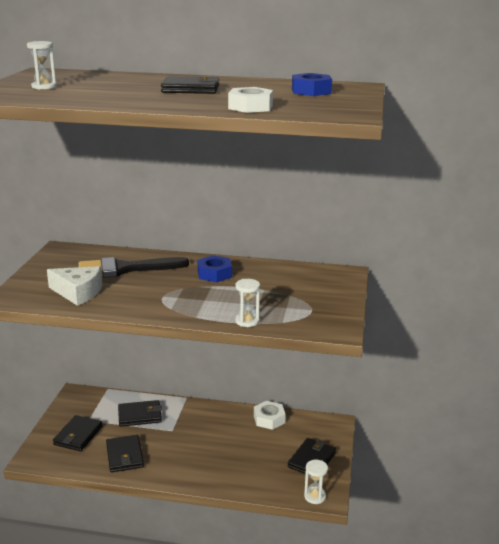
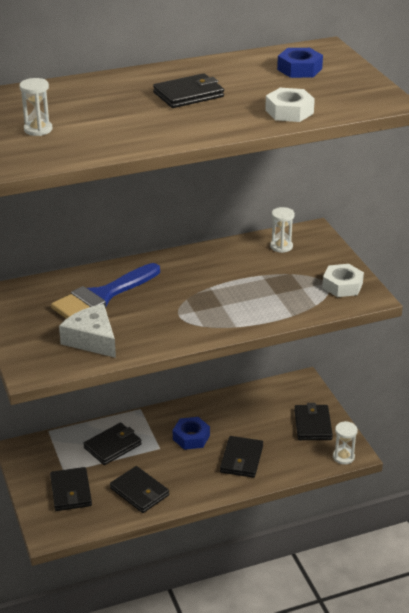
camera: 30 degrees left, 10 degrees up
white cheese [47,266,102,306] -> white cheese turned 120 degrees counterclockwise [59,304,116,358]
black brush [79,257,189,278] -> blue brush [51,263,160,319]
blue nut [198,255,232,282] -> blue nut moved to [173,417,210,450]
white hourglass [235,279,260,327] -> white hourglass moved to [270,207,295,253]
white nut [254,401,286,430] -> white nut moved to [322,264,364,297]
none -> black wallet [220,436,263,478]

